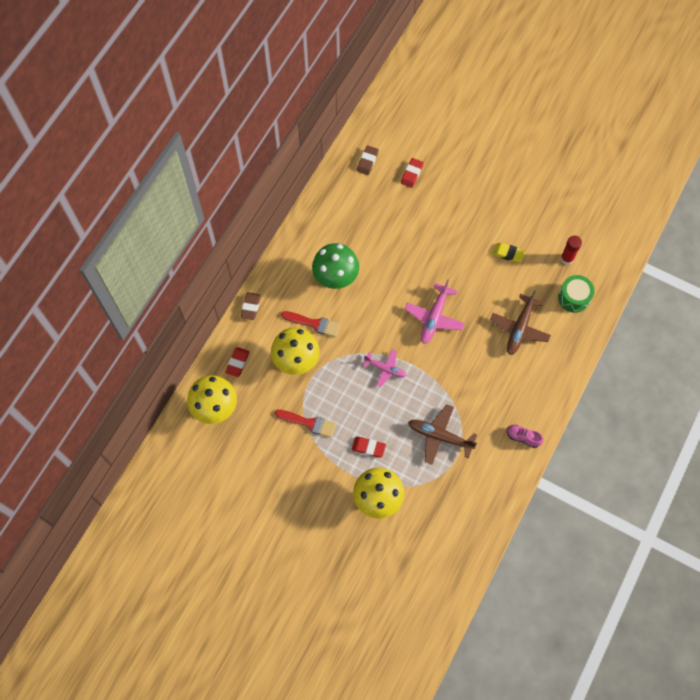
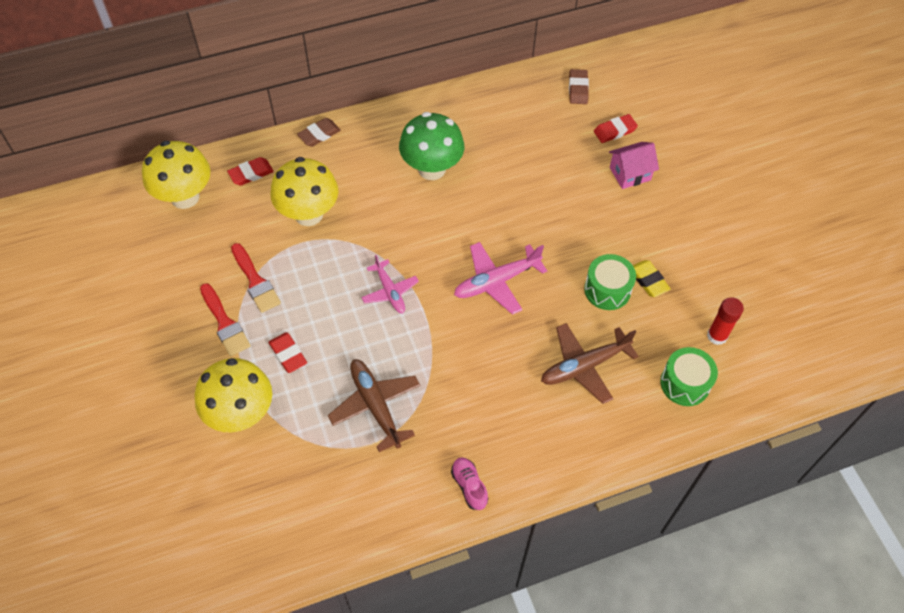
camera: 40 degrees right, 10 degrees down
red brush [281,311,340,337] -> red brush moved to [200,283,251,356]
brown eraser [357,145,379,175] -> brown eraser turned 60 degrees counterclockwise [569,69,589,104]
none -> green drum [584,254,636,310]
none -> pink house [609,142,659,189]

